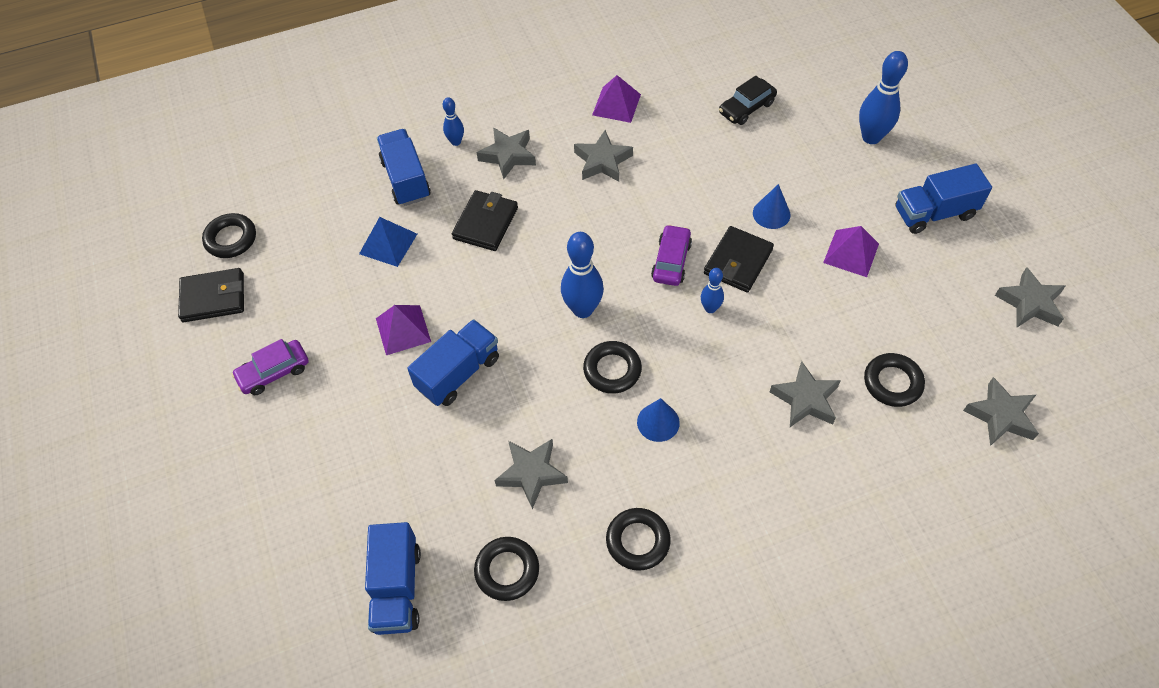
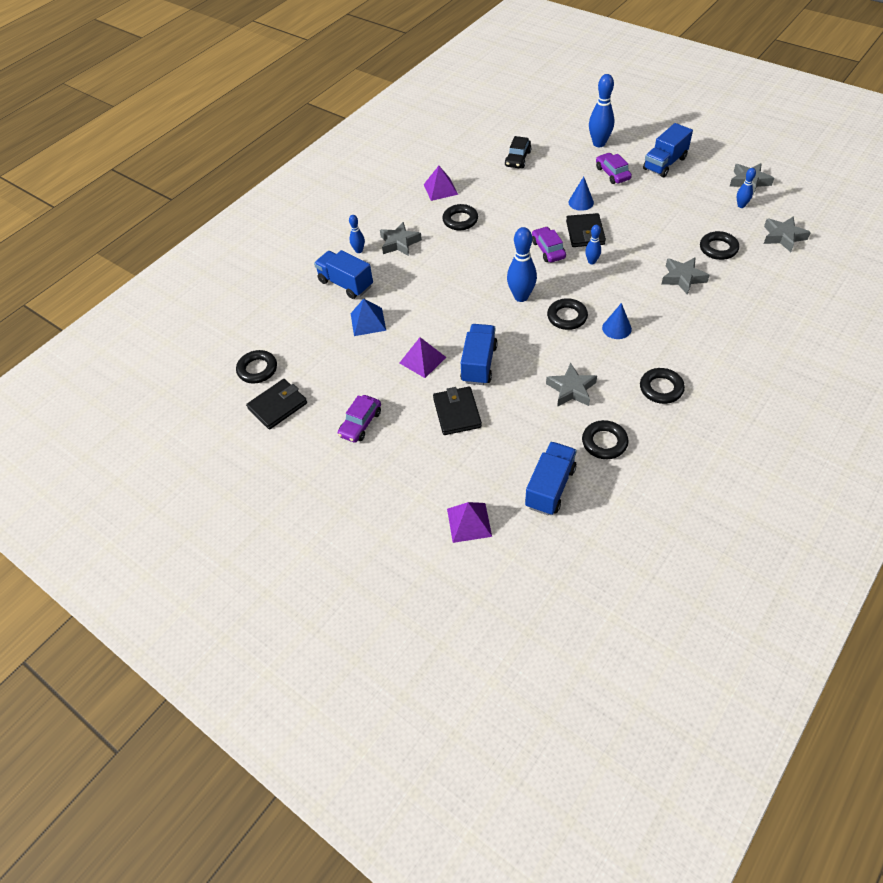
camera: 30 degrees left, 5 degrees down
blue truck [365,522,421,635] -> blue truck turned 120 degrees counterclockwise [525,442,577,515]
black wallet [452,190,518,251] -> black wallet moved to [433,386,482,435]
grey star [574,130,633,182] -> black ring [442,204,478,230]
purple pyramid [823,226,879,277] -> purple pyramid moved to [447,502,492,543]
none -> purple car [596,153,632,184]
none -> blue bowling pin [737,168,756,208]

